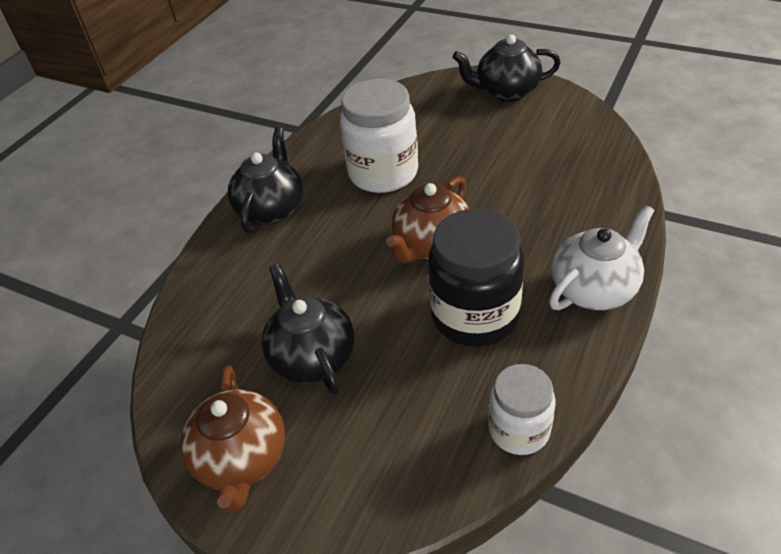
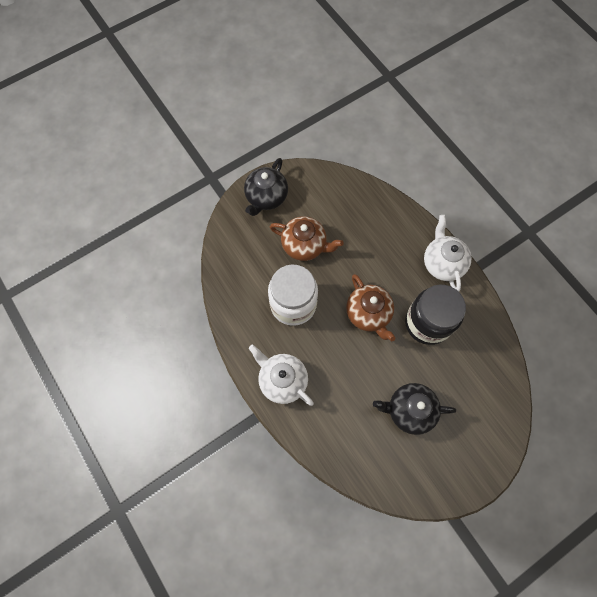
camera: 65 degrees left, 25 degrees up
brown teapot [180,366,285,512] -> brown teapot moved to [270,216,344,261]
black teapot [228,128,303,233] -> white teapot [249,345,314,406]
white jar [488,364,556,455] -> none

